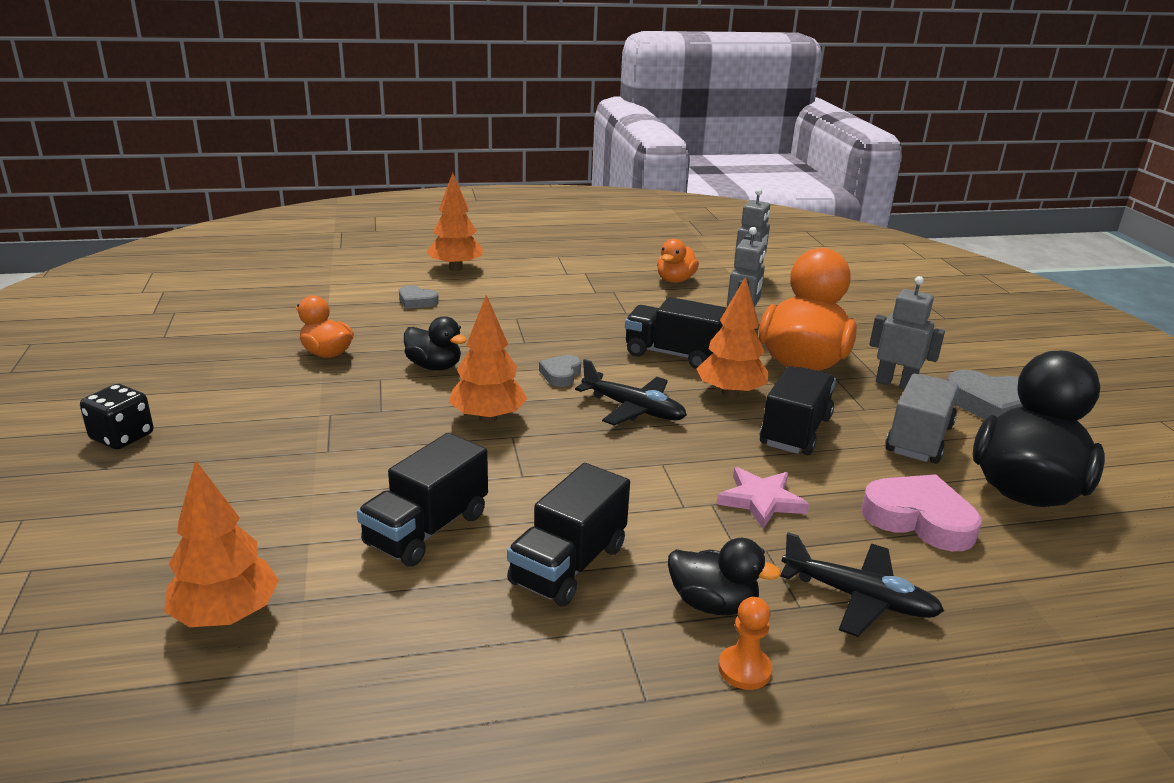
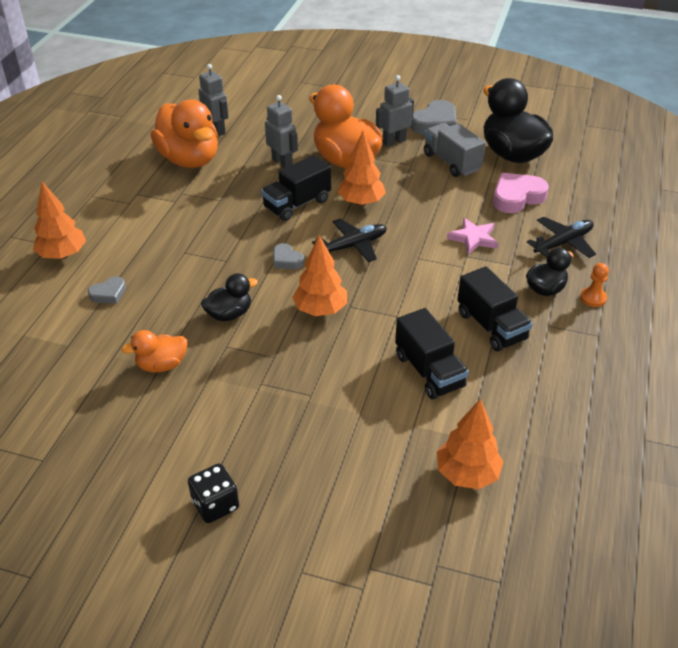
camera: 60 degrees left, 15 degrees up
orange duck [657,239,699,283] -> orange duck [151,99,218,168], size x1.97
black truck [760,366,836,455] -> none

